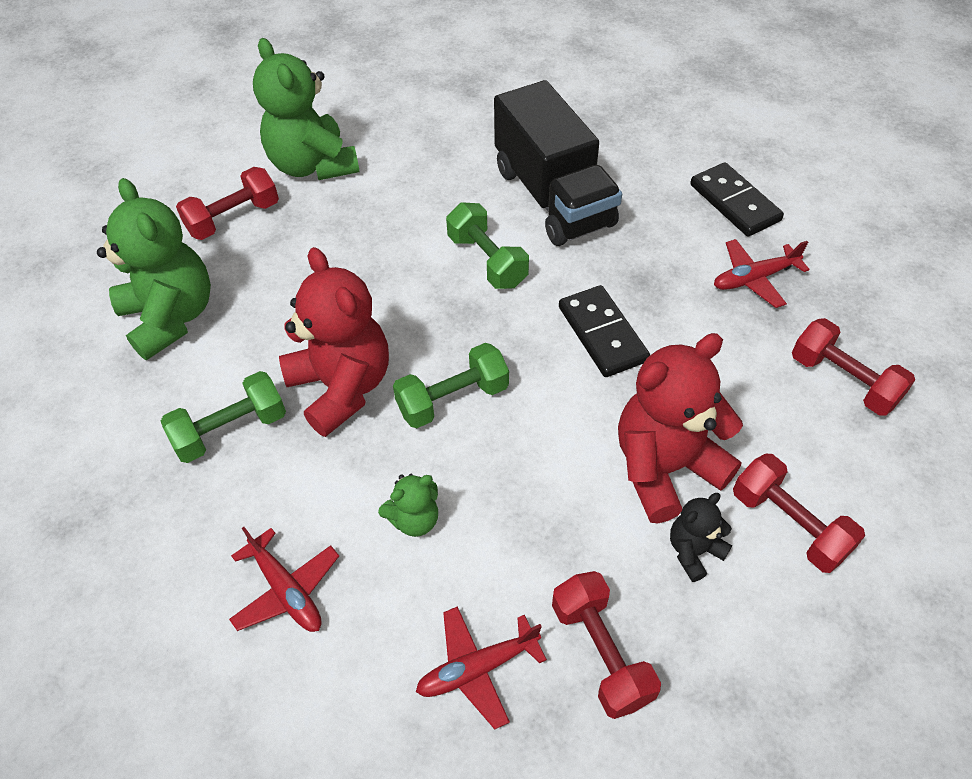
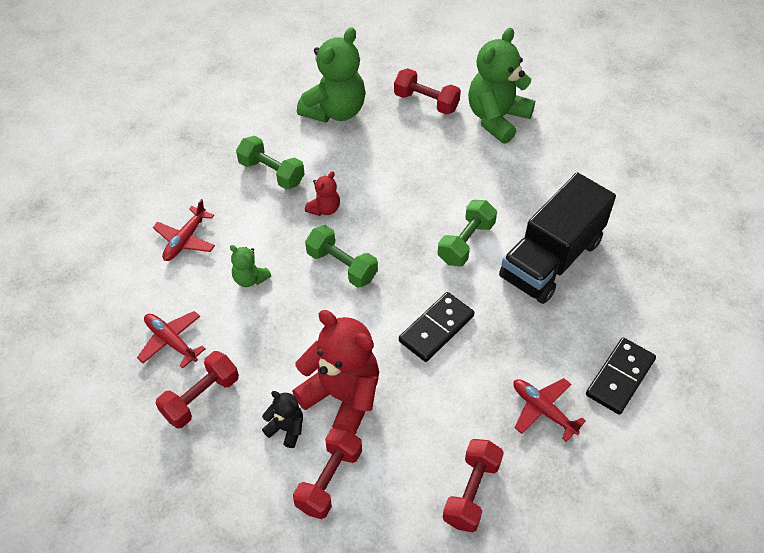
camera: 65 degrees right, 0 degrees up
red teddy bear [279,247,389,437] -> red teddy bear [305,171,340,216], size x0.48

